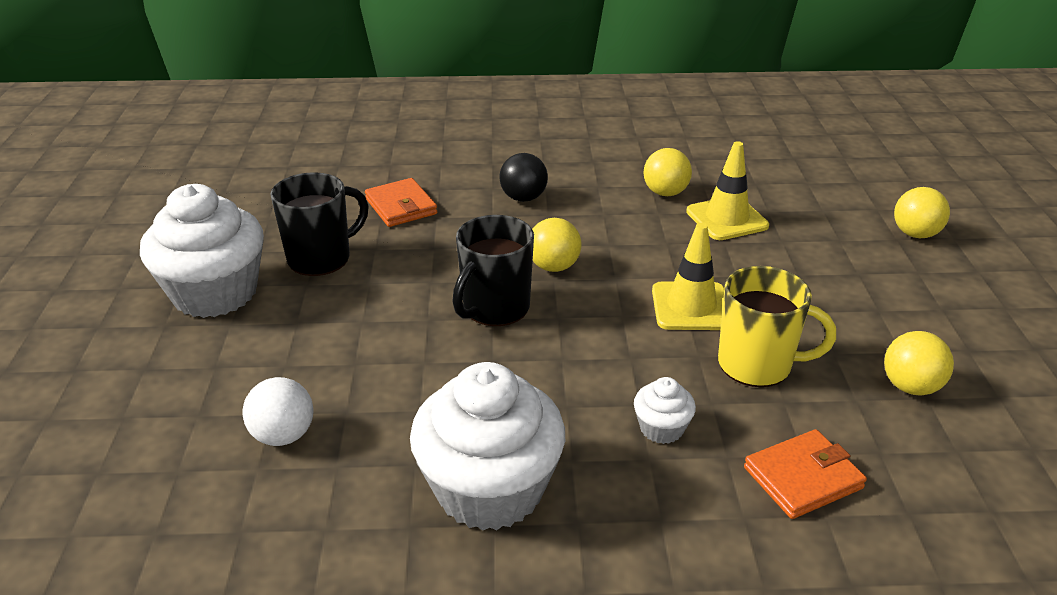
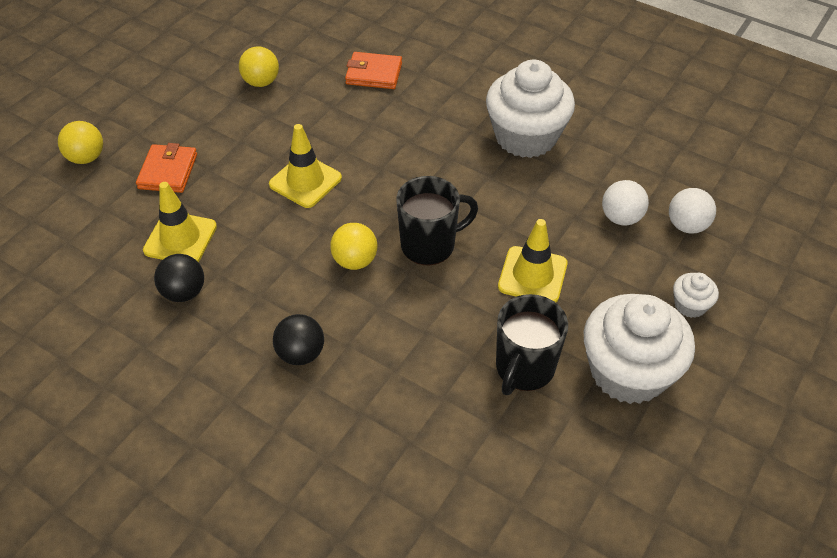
camera: 145 degrees left, 15 degrees up
black mug [270,172,369,276] -> black mug turned 60 degrees counterclockwise [496,294,568,395]
orange wallet [365,178,437,227] -> orange wallet moved to [136,143,197,193]
white cupcake [634,377,696,444] -> white cupcake moved to [673,273,719,318]
yellow ball [643,148,692,196] -> black ball [154,254,204,302]
yellow mug [718,266,836,387] -> none
none -> yellow traffic cone [498,219,567,303]
none -> white ball [669,188,716,234]

